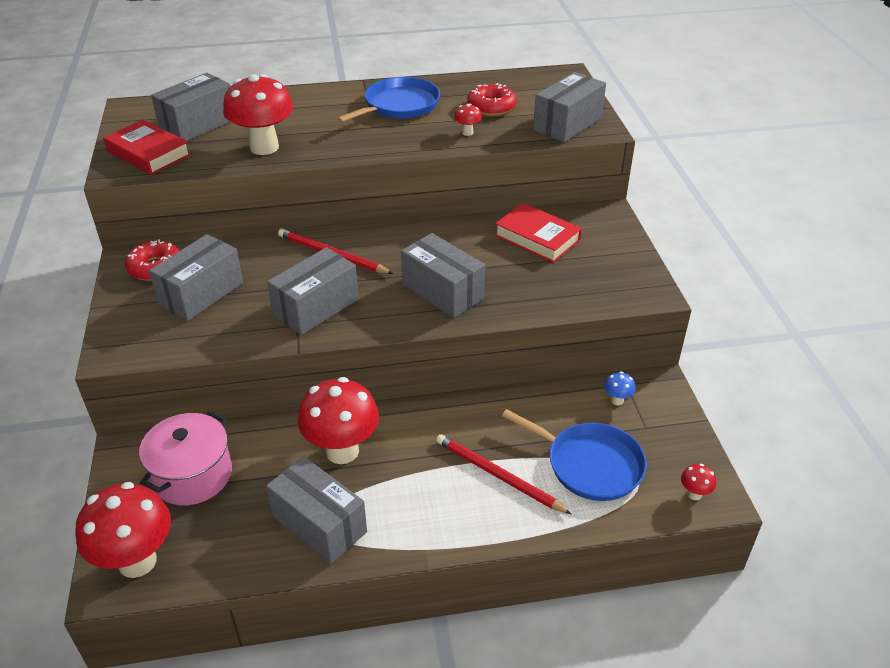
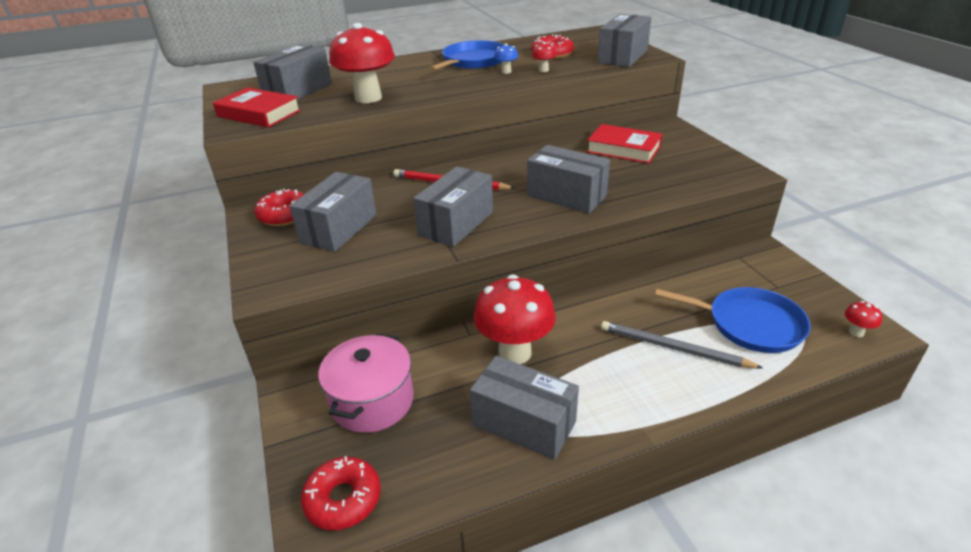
camera: 10 degrees left, 5 degrees down
red mushroom [75,482,171,578] -> red donut [301,456,381,530]
red pencil [436,434,572,514] -> grey pencil [601,321,763,369]
blue mushroom [604,371,636,405] -> blue mushroom moved to [494,43,518,74]

